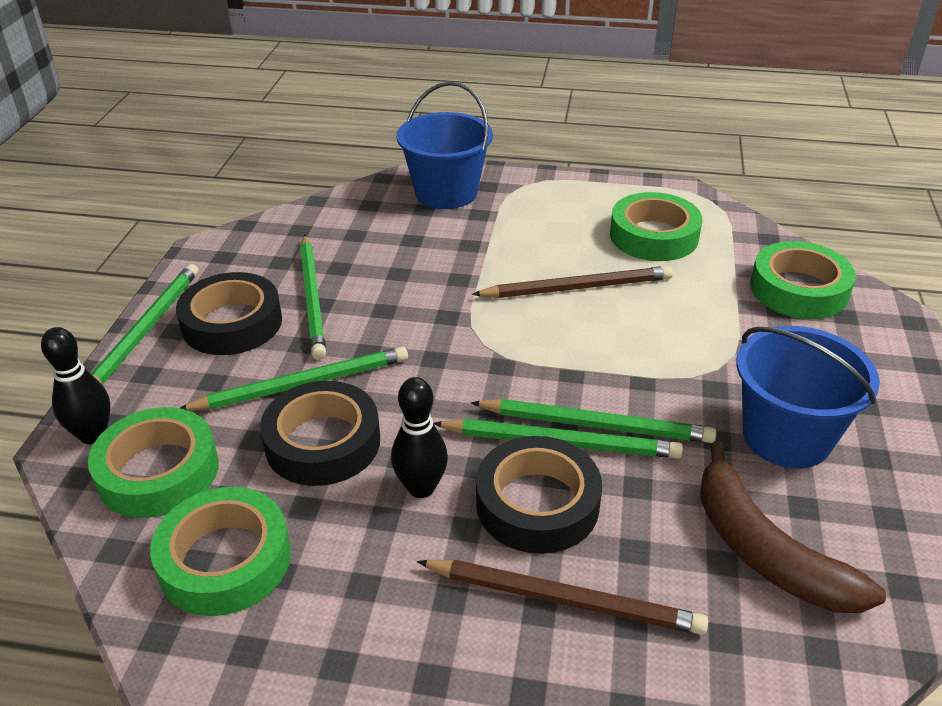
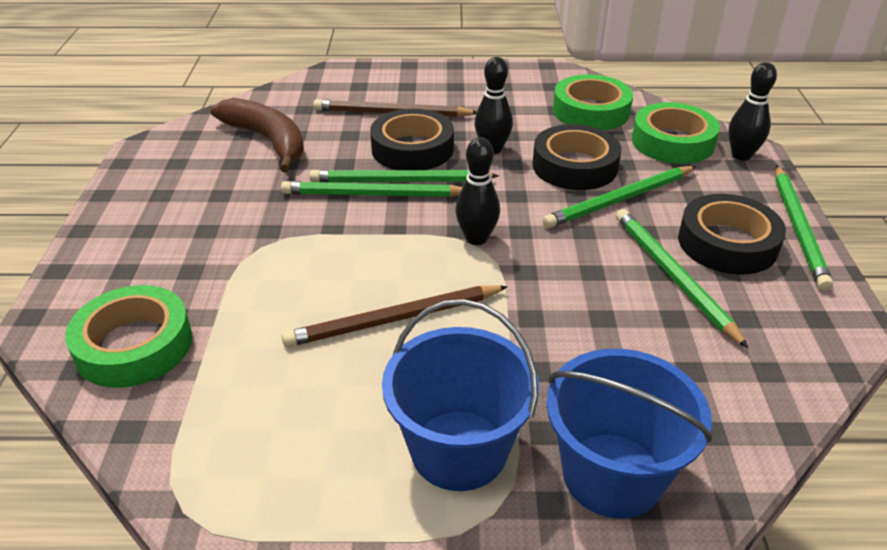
camera: 170 degrees right, 0 degrees up
green tape [610,192,702,261] -> none
blue bucket [736,326,880,468] -> blue bucket moved to [382,299,539,491]
none -> black bowling pin [455,137,500,245]

